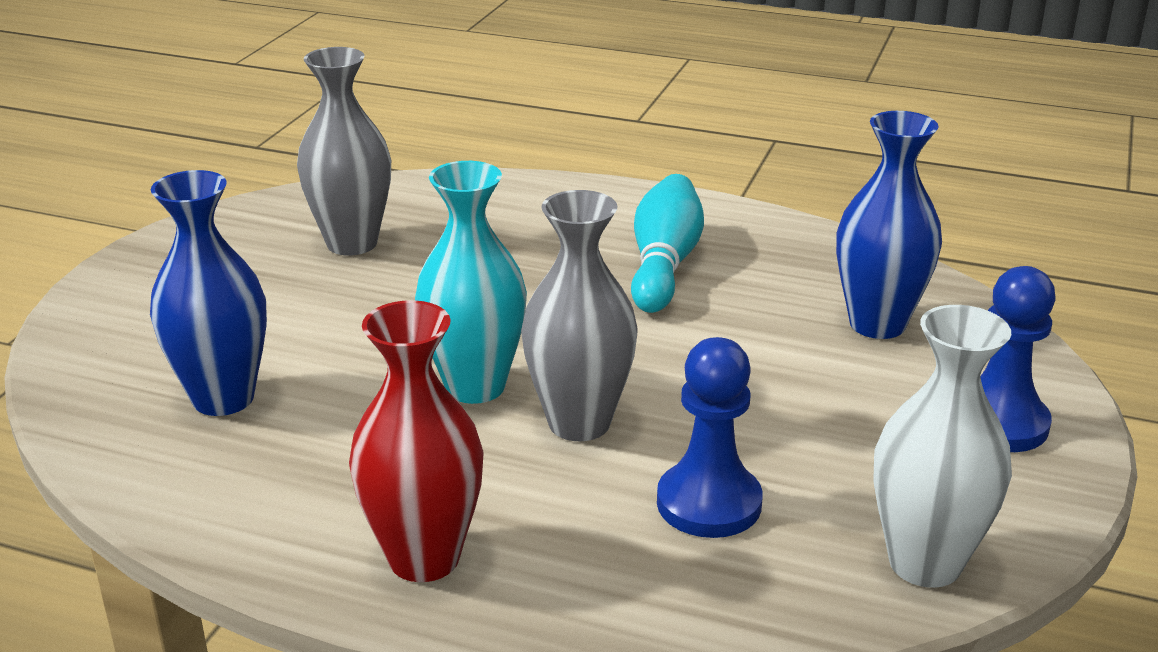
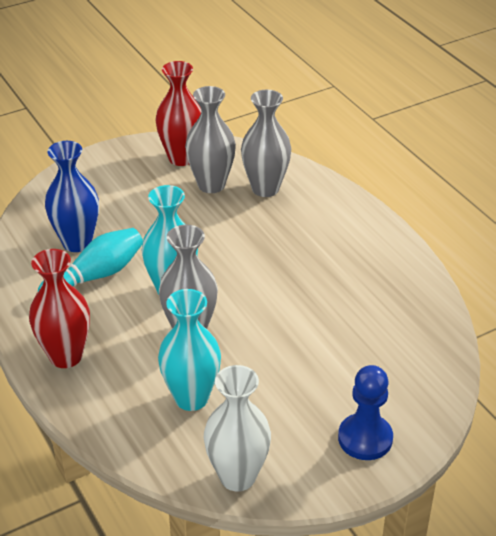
camera: 40 degrees right, 10 degrees up
turquoise bowling pin [631,174,704,313] -> turquoise bowling pin moved to [38,228,143,291]
blue pawn [657,337,763,538] -> turquoise vase [158,289,221,411]
blue vase [836,111,942,339] -> none
none -> red vase [155,61,201,166]
none -> grey vase [241,90,291,197]

